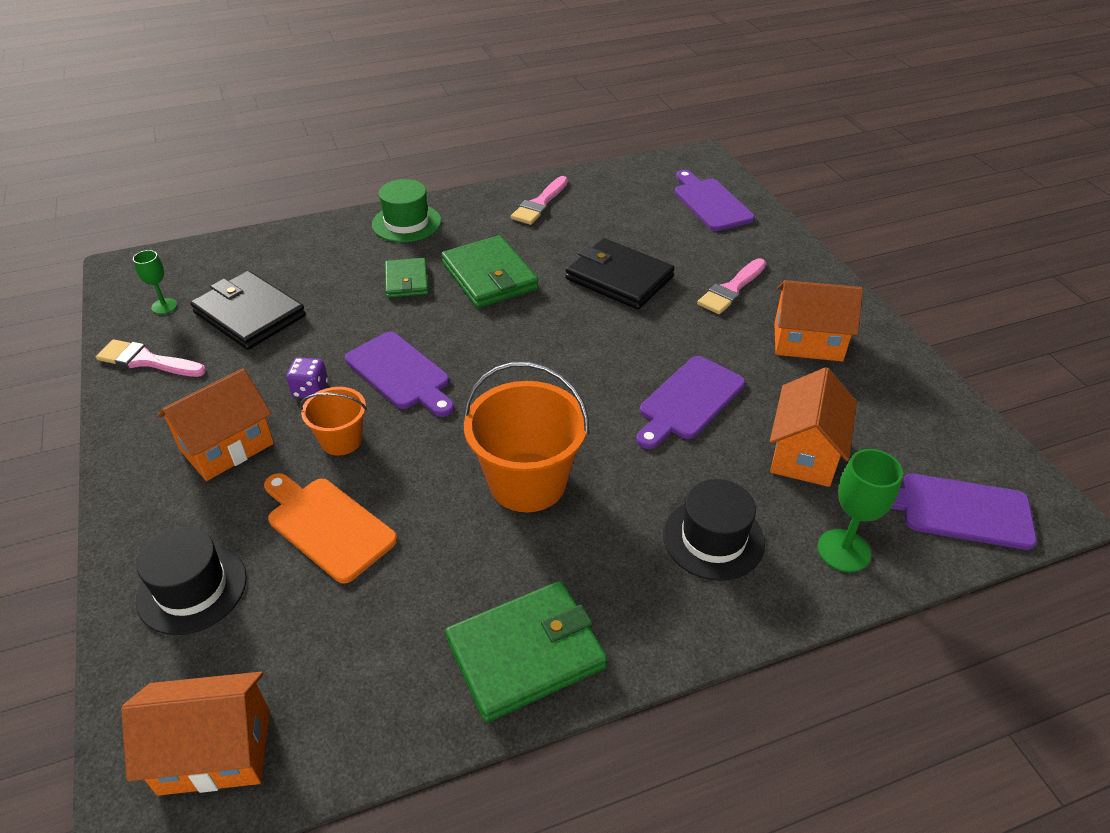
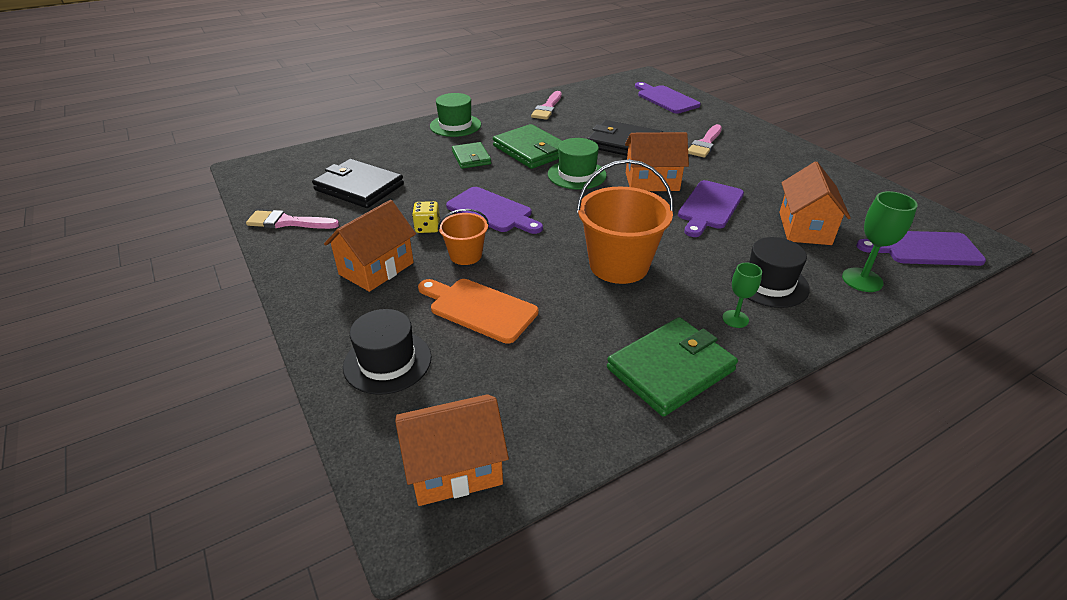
camera: 10 degrees left, 5 degrees down
green goblet [133,250,177,314] -> green goblet moved to [722,263,762,328]
purple dice [286,357,328,398] -> yellow dice [412,201,440,233]
orange house [774,280,863,361] -> orange house moved to [625,132,689,191]
none -> green hat [548,138,607,190]

